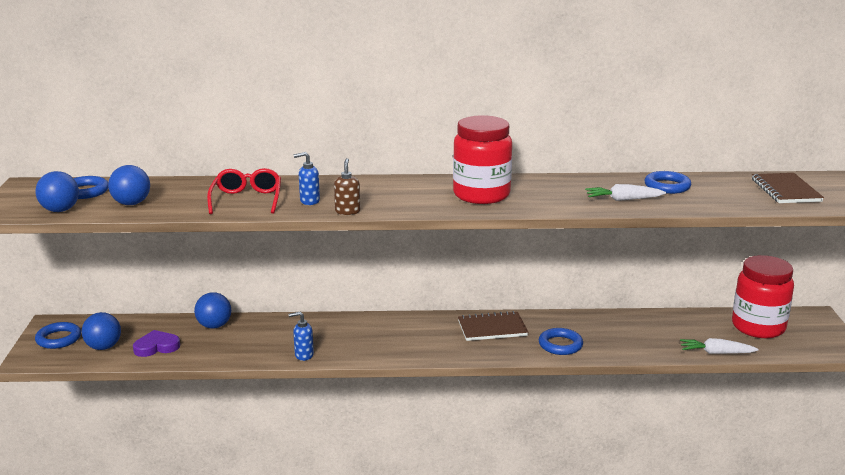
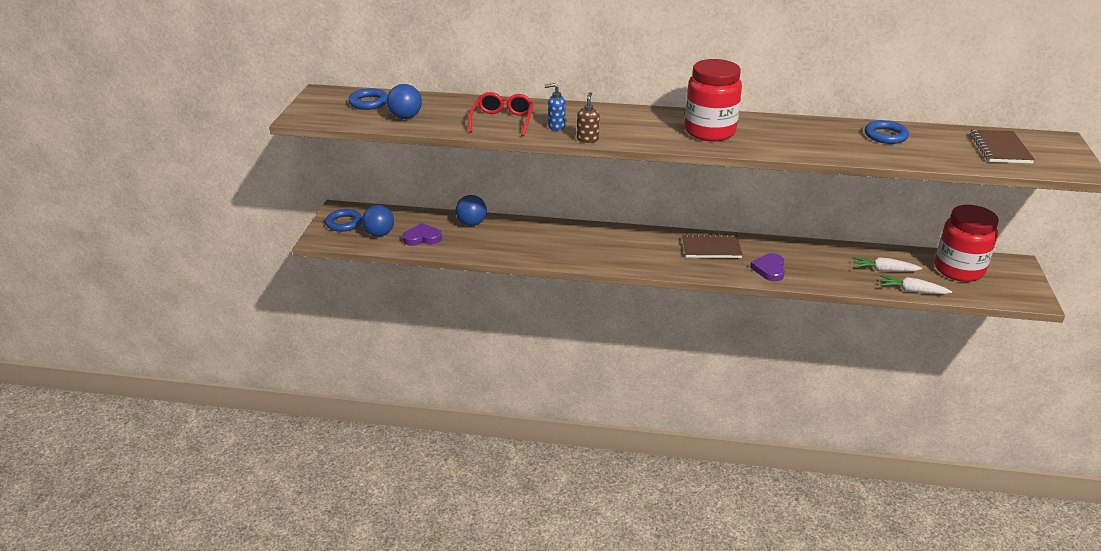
camera: 10 degrees right, 10 degrees up
blue ball [35,171,79,212] -> none
blue soap dispenser [288,312,314,361] -> none
blue ring [539,328,583,355] -> purple heart [750,253,785,281]
white carrot [585,184,666,201] -> white carrot moved to [853,257,922,271]

